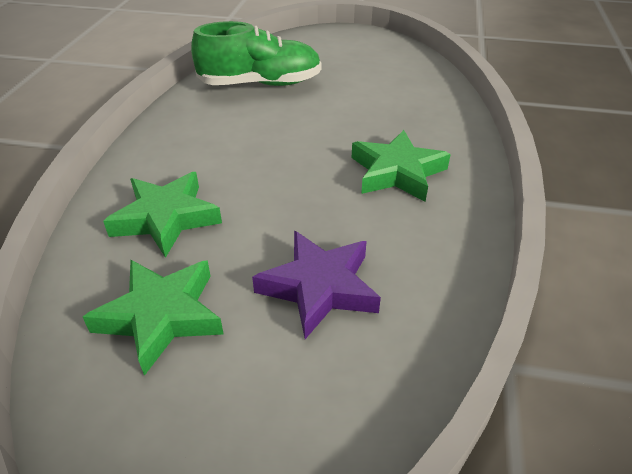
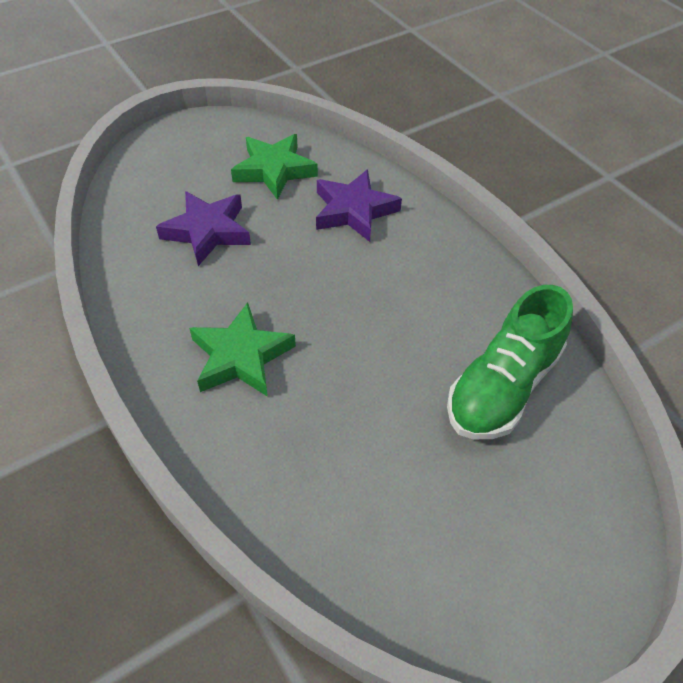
camera: 135 degrees right, 10 degrees up
green star [103,172,222,258] -> purple star [316,169,402,242]

